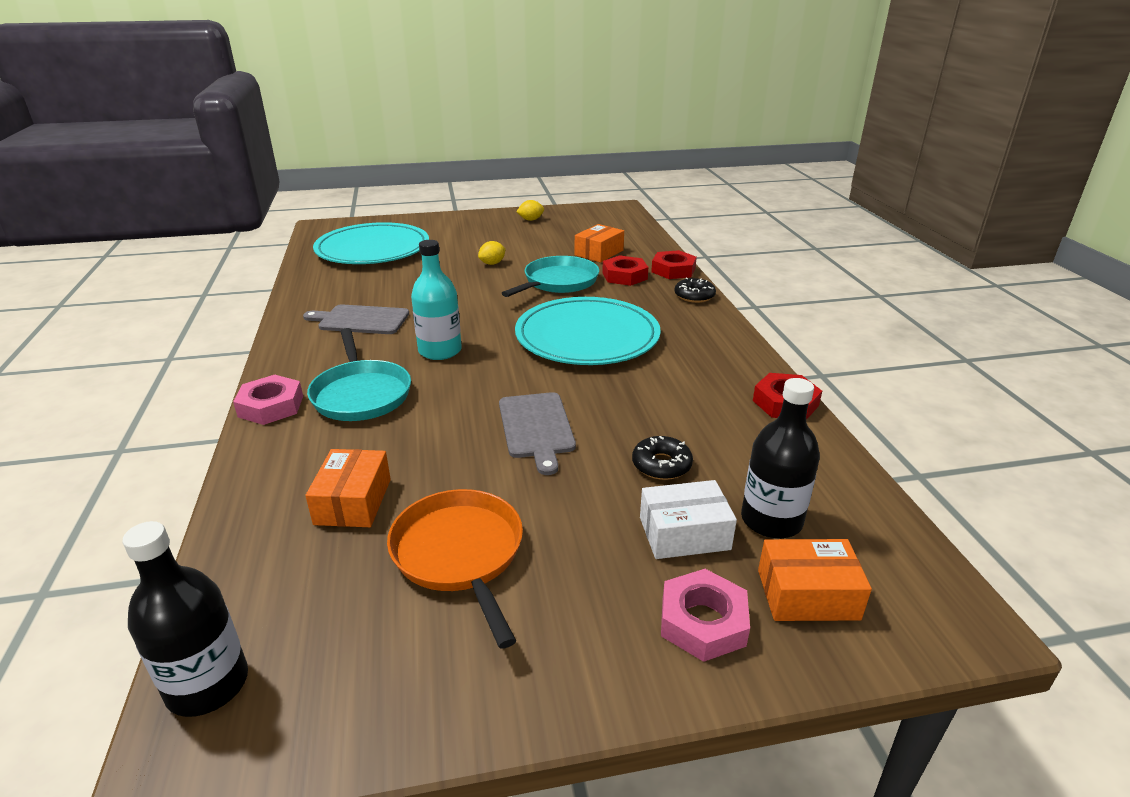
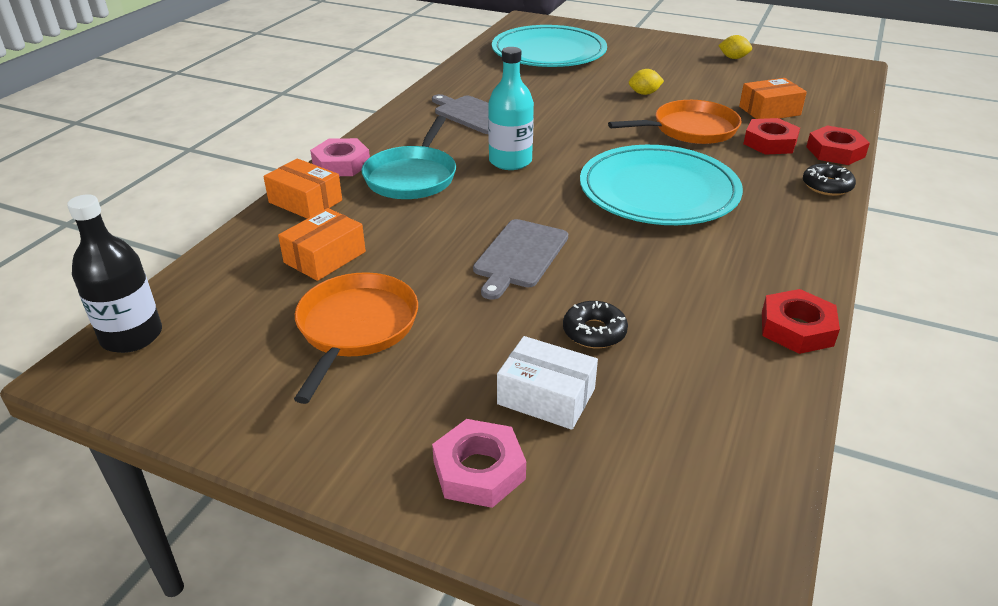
camera: 35 degrees right, 5 degrees up
turquoise pan [502,256,599,297] -> orange pan [608,100,741,144]
black bottle [741,378,820,539] -> none
orange box [758,539,872,621] -> orange box moved to [263,158,342,219]

